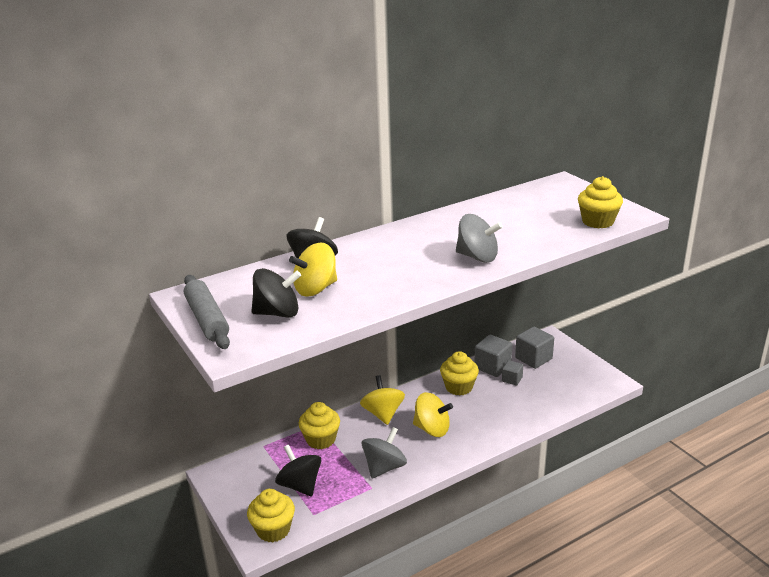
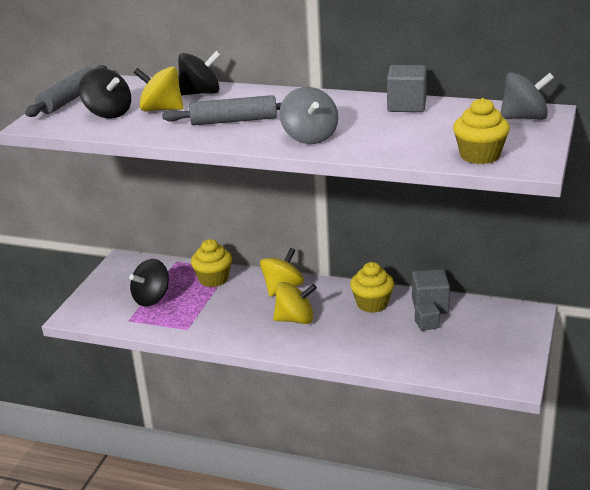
camera: 50 degrees right, 0 degrees up
yellow cupcake [247,489,295,542] -> none
black spinning top [275,445,321,496] -> black spinning top turned 150 degrees counterclockwise [129,259,169,306]
grey spinning top [362,427,407,479] -> grey spinning top moved to [500,72,554,120]
yellow spinning top [413,392,453,437] -> yellow spinning top turned 75 degrees counterclockwise [273,282,317,324]
grey cube [515,327,554,369] -> grey cube moved to [387,65,427,112]
none -> grey rolling pin [162,95,282,125]

